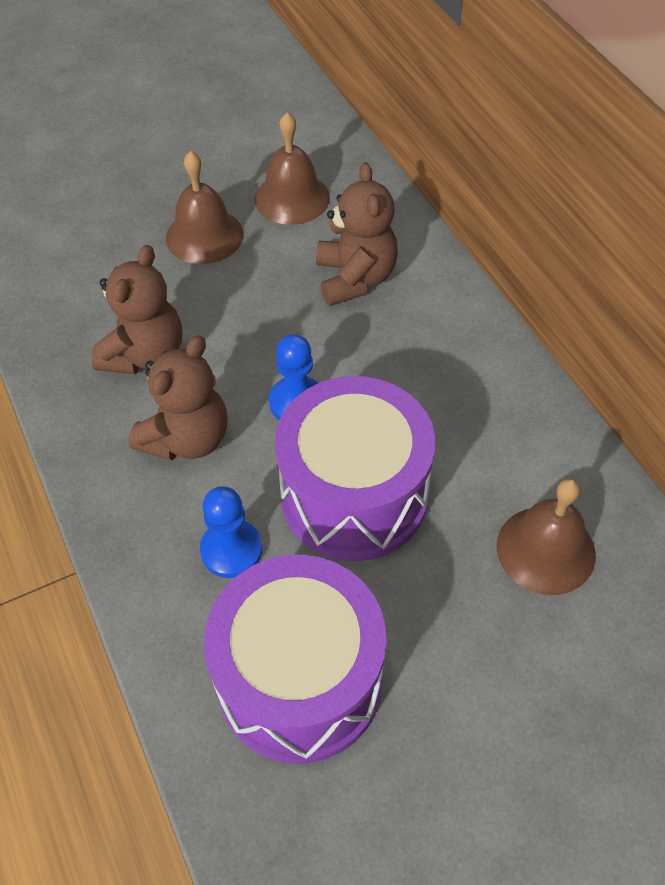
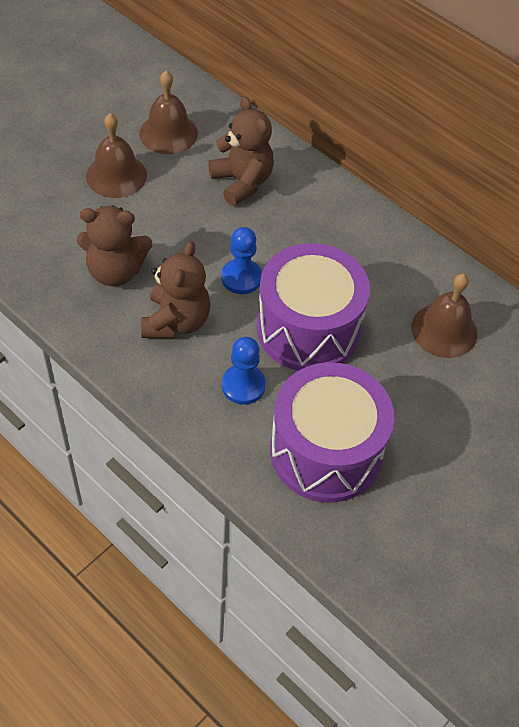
camera: 25 degrees left, 0 degrees up
brown teddy bear [92,245,182,374] -> brown teddy bear turned 90 degrees clockwise [77,205,152,286]

